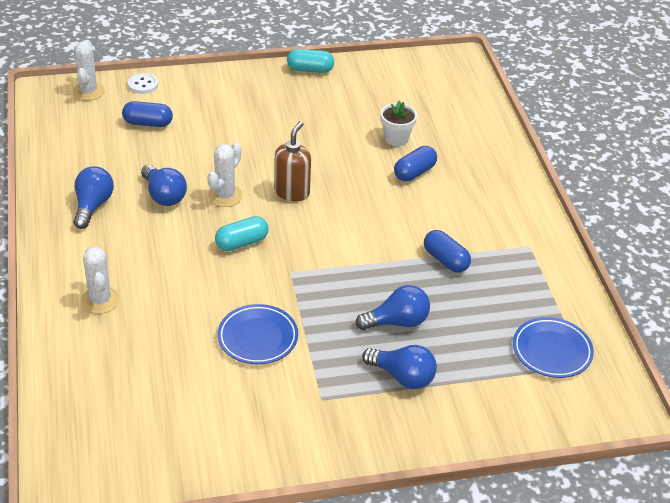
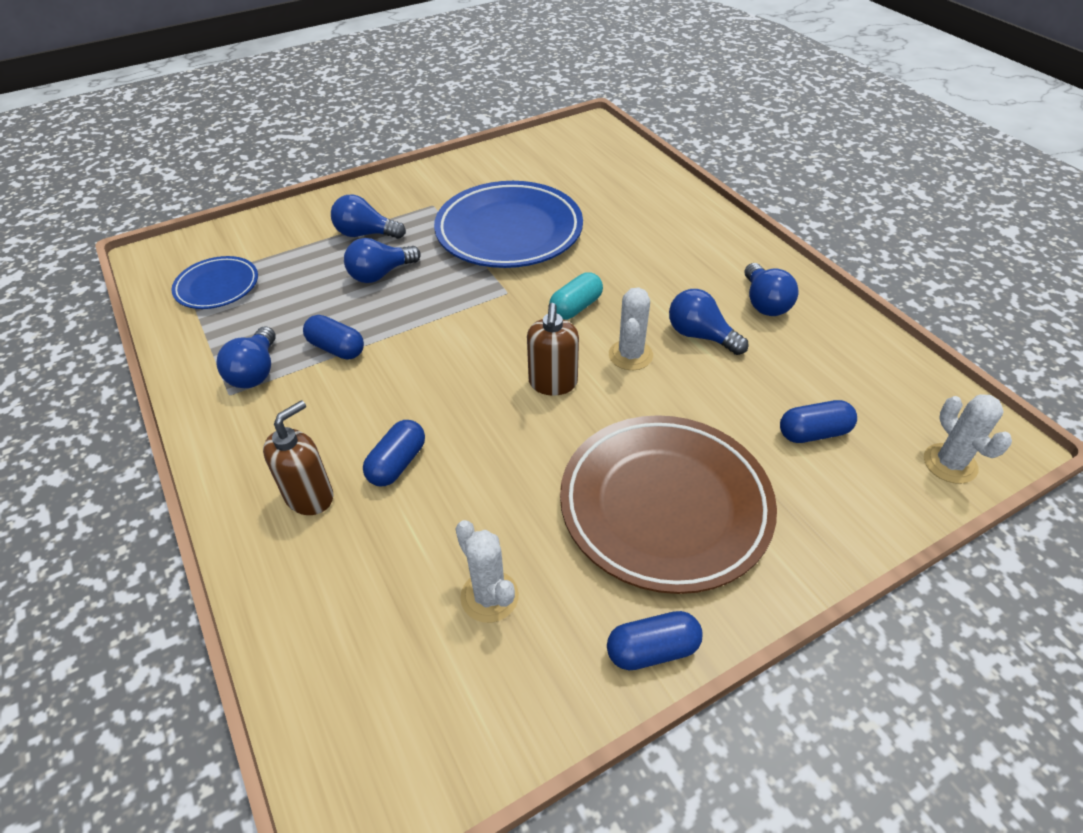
camera: 165 degrees right, 5 degrees up
white cactus [81,247,120,314] -> white cactus moved to [455,520,519,623]
white button [128,73,158,94] -> none
blue plate [217,304,298,364] -> blue plate [434,181,583,268], size x1.91
turquoise capsule [287,49,334,73] -> blue capsule [607,611,703,670]
white flower pot [381,101,417,146] -> none
none -> blue light bulb [216,326,276,388]
none -> brown soap dispenser [263,400,334,515]
none -> brown plate [560,415,777,594]

